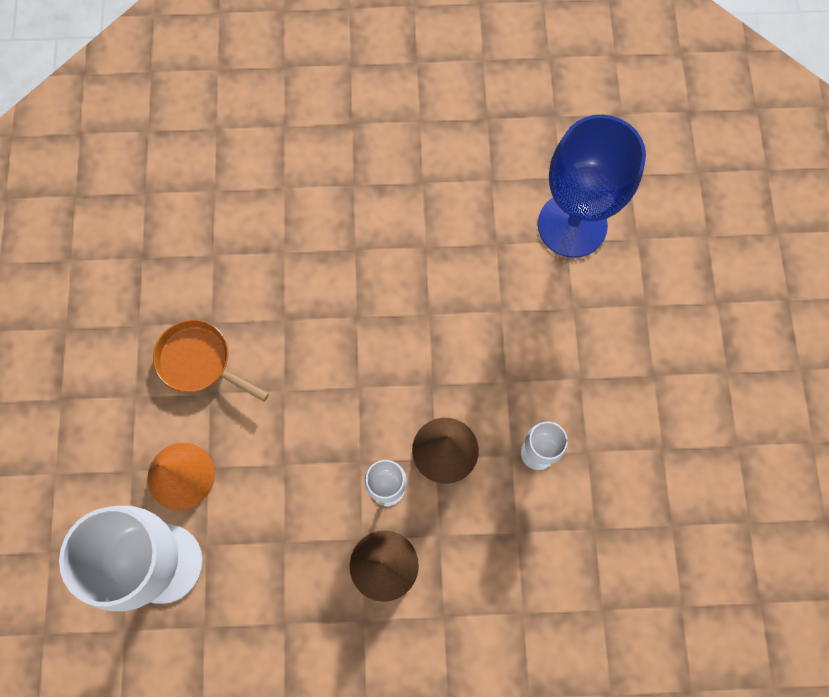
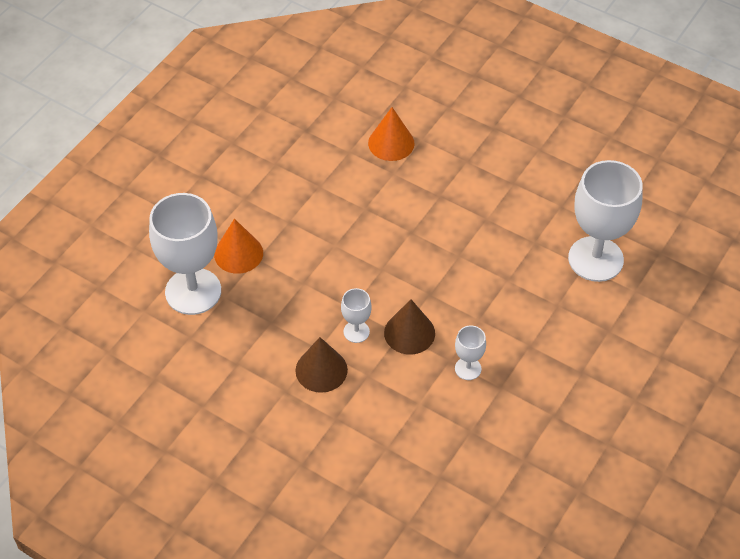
camera: 35 degrees right, 20 degrees down
orange pan [153,320,269,402] -> none
blue goblet [538,115,646,258] -> white goblet [568,160,643,282]
none -> orange cone [368,107,415,161]

